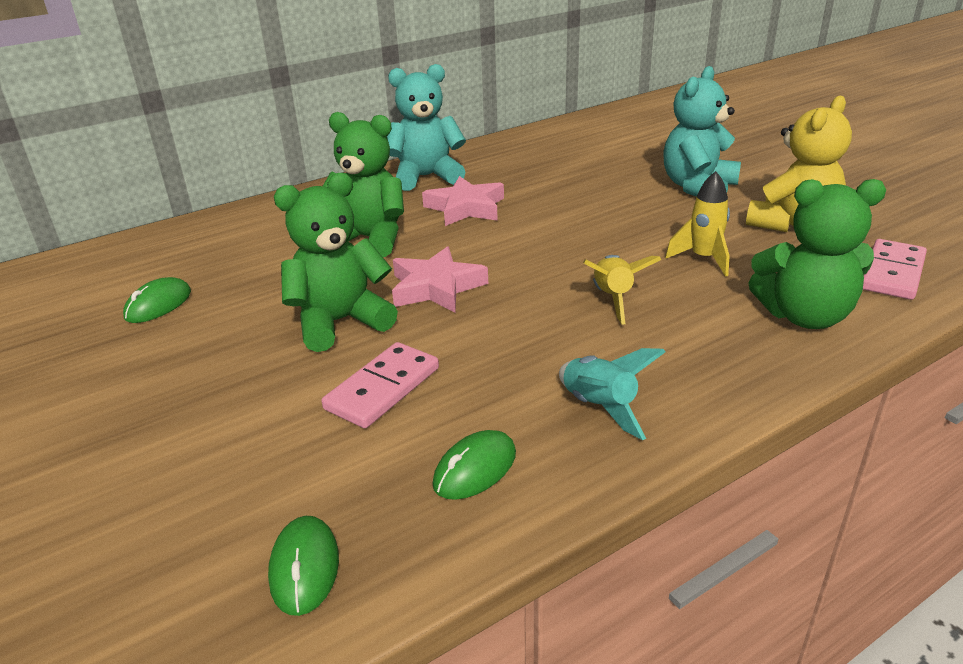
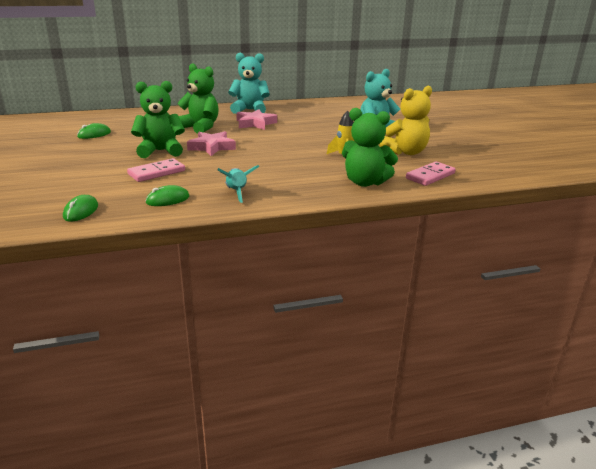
camera: 15 degrees right, 5 degrees down
yellow rocket [583,255,662,324] -> none

